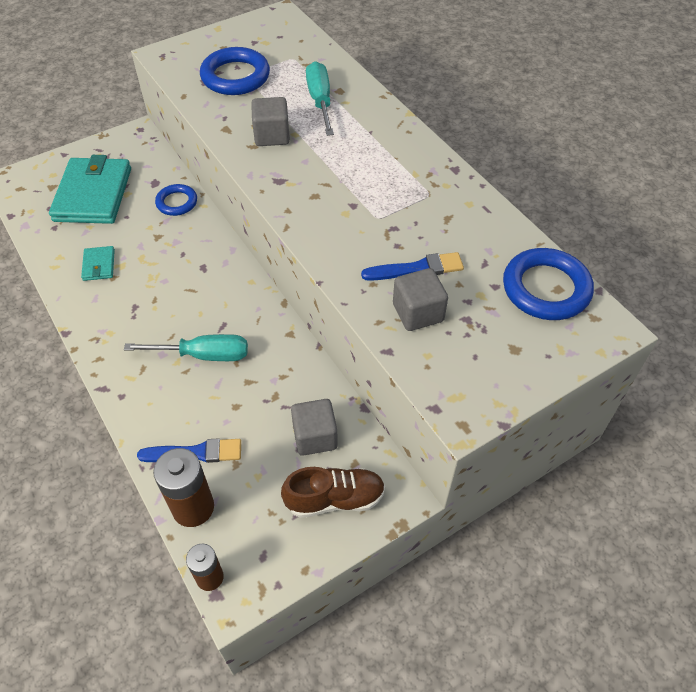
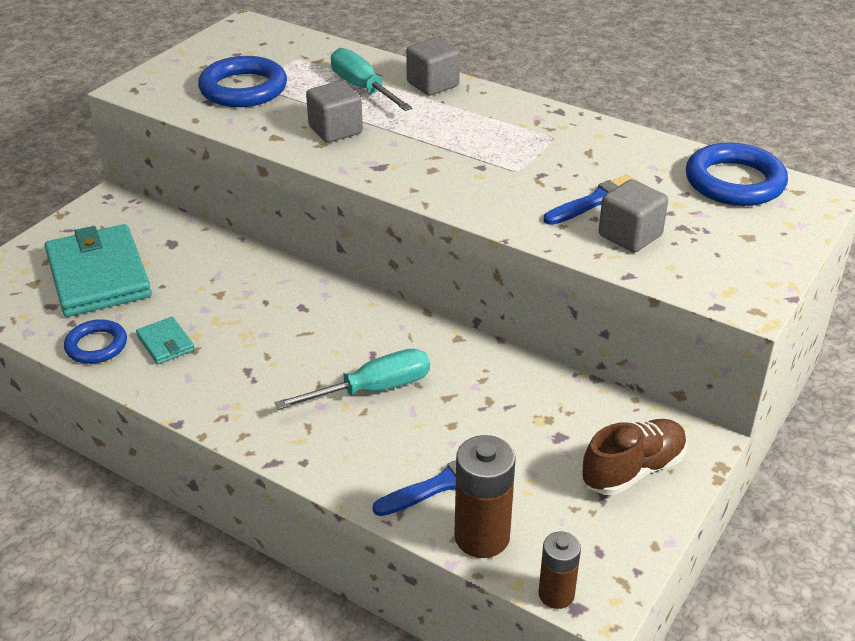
camera: 25 degrees left, 15 degrees down
blue ring [155,184,197,216] -> blue ring moved to [64,319,127,364]
grey cube [291,399,338,456] -> grey cube moved to [406,38,460,96]

